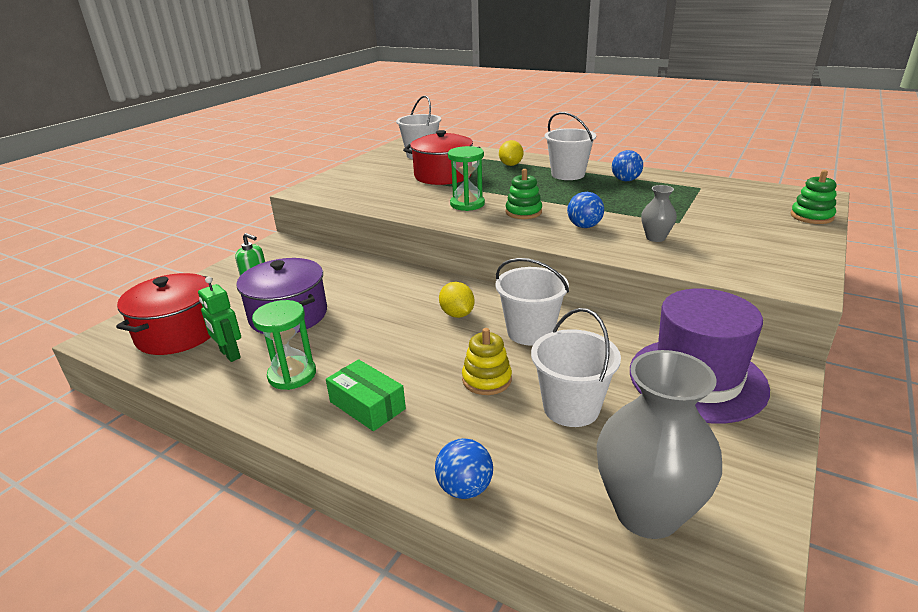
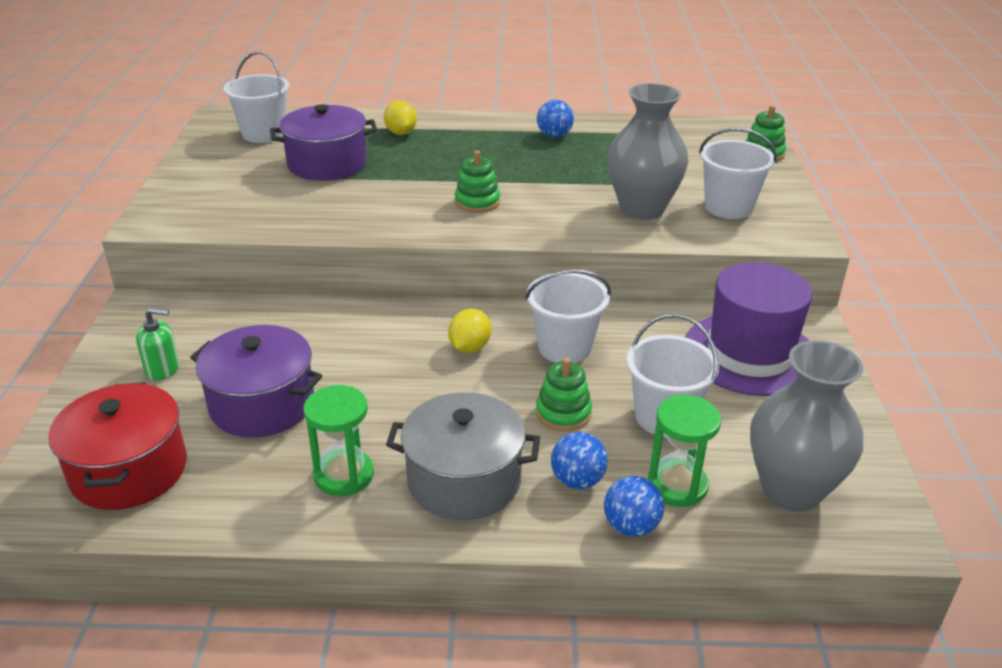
camera: 30 degrees left, 5 degrees up
green robot [198,277,241,362] -> none
green box [326,359,406,431] -> grey pot [386,392,540,520]
red pot [403,130,481,185] -> purple pot [270,104,377,181]
yellow lemon [439,282,474,318] -> yellow lemon turned 75 degrees clockwise [448,309,491,353]
green hourglass [448,146,485,211] -> green hourglass moved to [648,395,721,507]
yellow stacking toy [462,328,512,395] -> green stacking toy [536,358,592,432]
white bucket [545,112,596,180] -> white bucket moved to [699,128,777,219]
blue ball [567,192,604,228] -> blue ball moved to [551,432,608,489]
grey vase [641,185,677,242] -> grey vase [607,83,689,220], size x2.09

